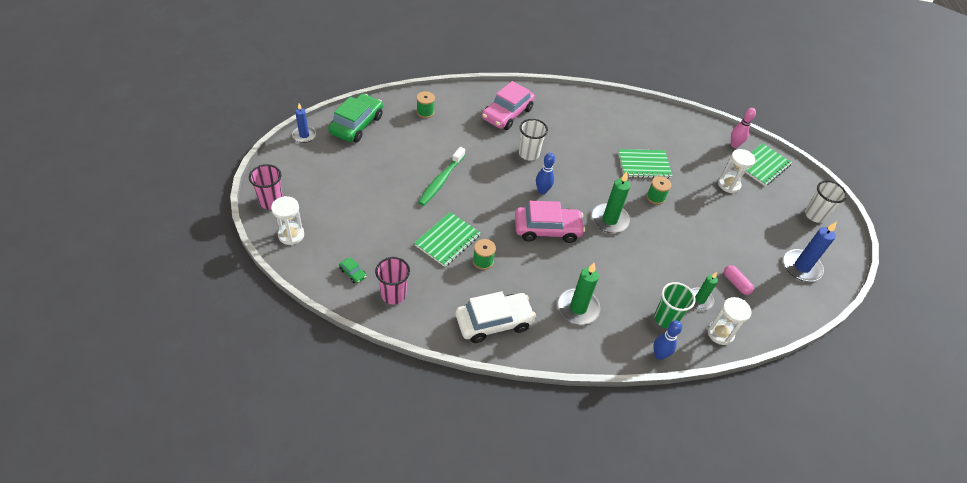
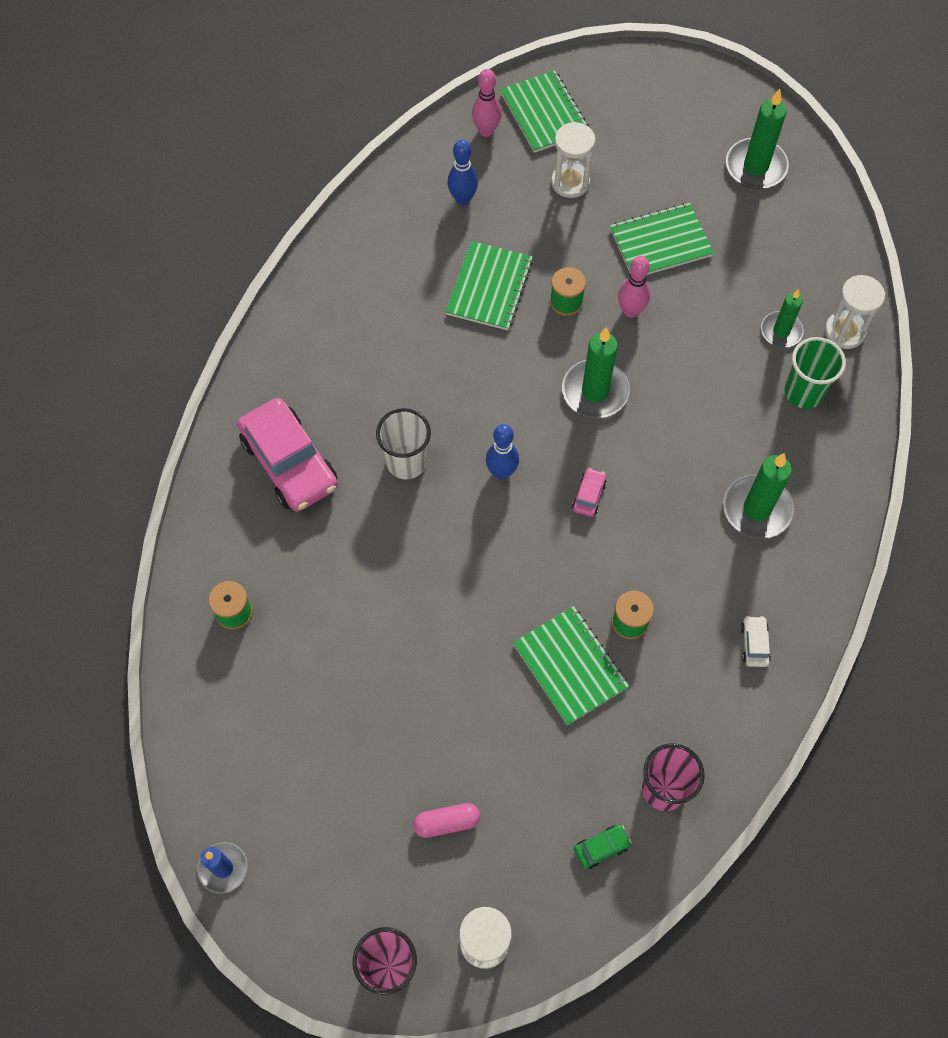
camera: 65 degrees left, 15 degrees up
green car [328,94,383,142] -> none
green toothbrush [418,147,465,206] -> none
white car [456,291,536,343] -> white car [741,616,771,667], size x0.41
pink car [515,201,585,243] -> pink car [572,468,607,517], size x0.41
blue bowling pin [653,320,682,360] -> blue bowling pin moved to [447,139,478,205]
pink capsule [724,265,754,295] -> pink capsule moved to [413,803,480,838]
blue candle [784,221,837,281] -> green candle [726,89,789,189]
white cup [805,181,847,223] -> none
none -> green notebook [610,203,714,275]
none -> pink bowling pin [618,256,650,318]

